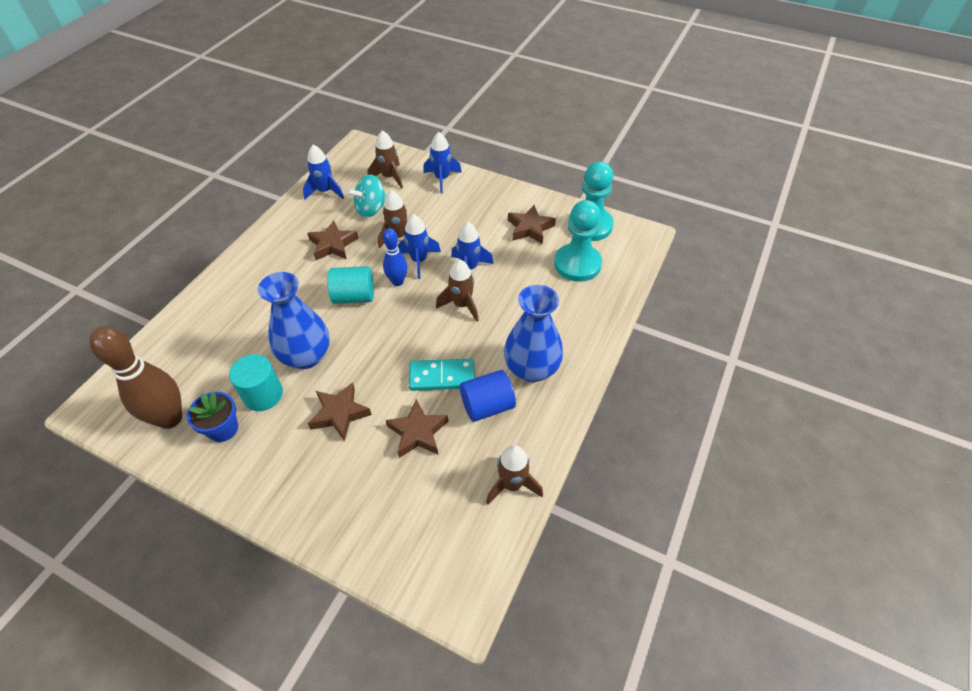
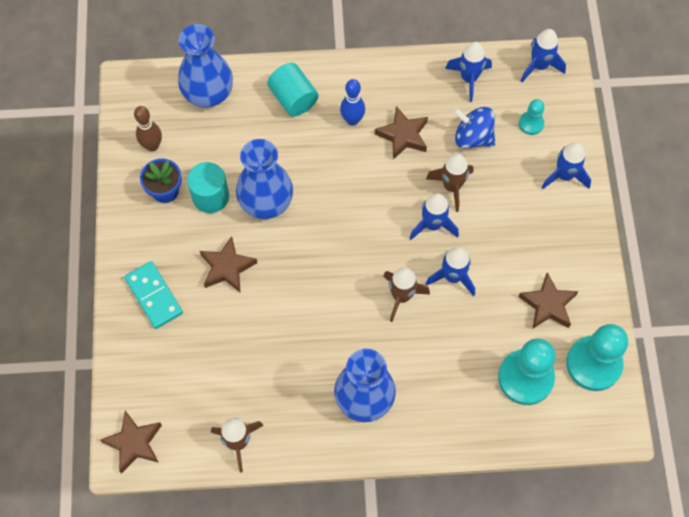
camera: 60 degrees right, 15 degrees up
brown bowling pin [90,326,182,429] -> brown bowling pin [134,106,162,151], size x0.58
turquoise cylinder [328,266,374,304] -> turquoise cylinder moved to [267,63,318,116]
turquoise spinning top [347,175,386,217] -> blue spinning top [453,107,495,149]
brown rocket [367,130,403,189] -> turquoise pawn [519,99,544,135]
blue bowling pin [383,228,407,286] -> blue bowling pin moved to [340,79,365,126]
brown star [385,399,448,458] -> brown star moved to [100,411,162,474]
turquoise domino [409,359,475,391] -> turquoise domino moved to [124,261,183,329]
blue cylinder [460,370,516,422] -> none
none -> blue vase [178,24,233,108]
none -> blue rocket [521,29,566,82]

